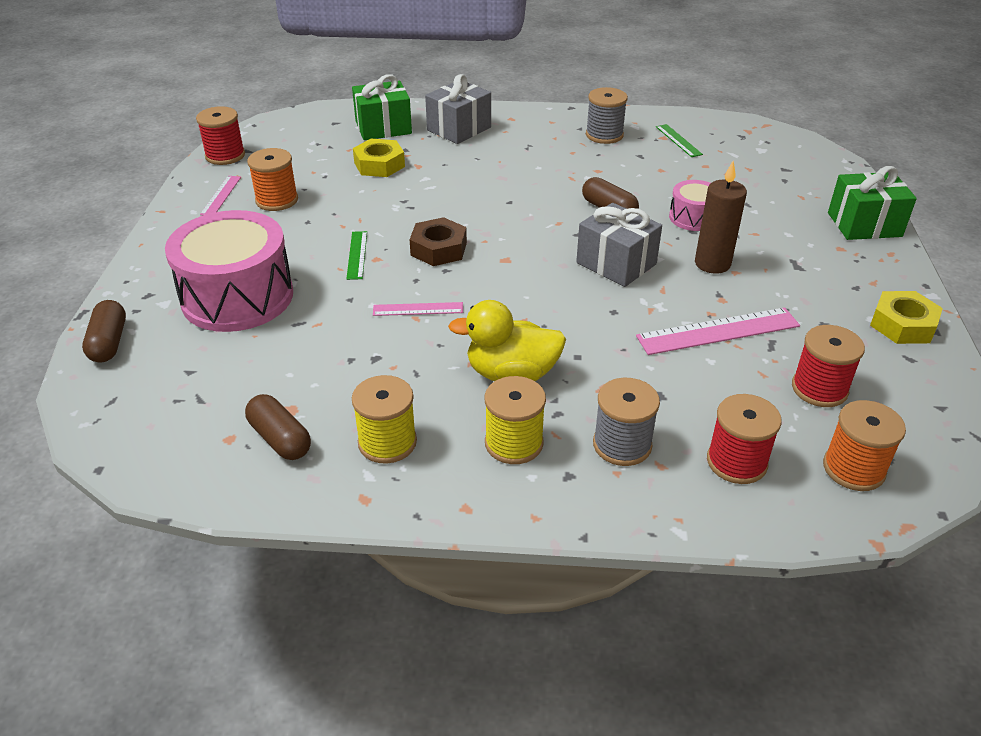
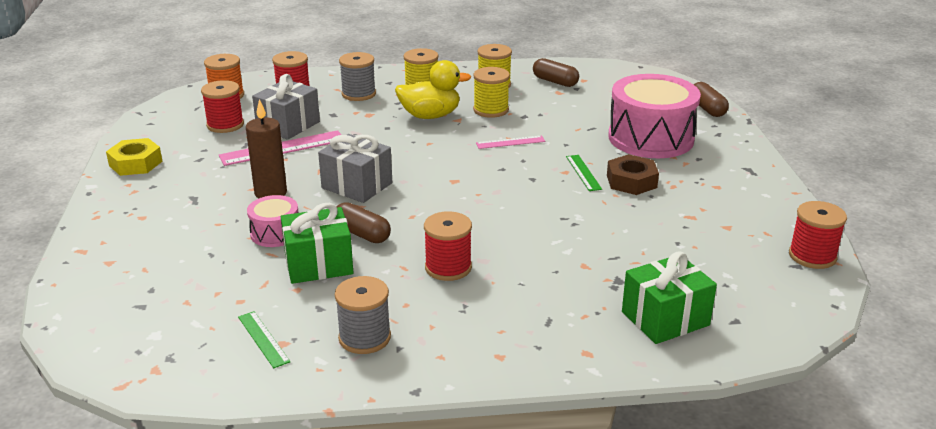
camera: 170 degrees right, 10 degrees down
pink ruler [200,176,241,215] -> none
orange spool [247,148,298,211] -> none
yellow nut [353,139,405,177] -> none
brown nut [409,217,467,266] -> brown nut moved to [607,154,659,195]
grey gift [425,74,491,144] -> grey gift moved to [252,74,320,140]
green gift [828,166,917,240] -> green gift moved to [281,203,353,284]
none -> red spool [424,211,472,281]
none -> yellow spool [473,67,510,118]

